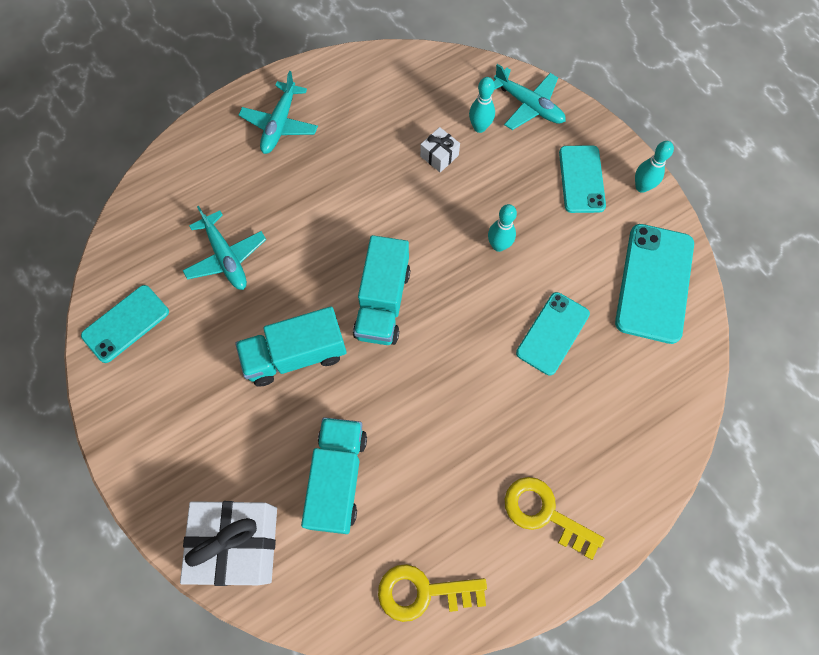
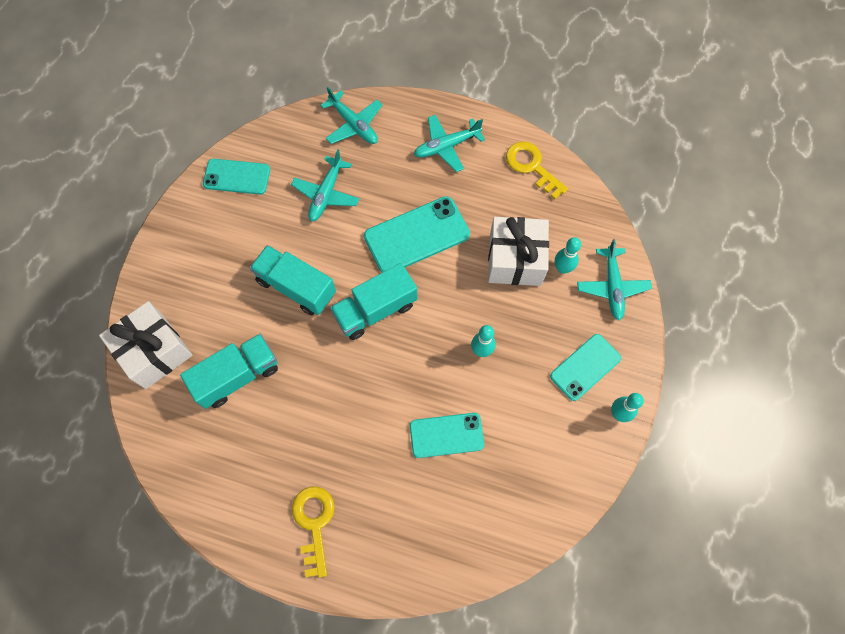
camera: 50 degrees right, 0 degrees up
yellow key [378,564,487,622] -> yellow key moved to [506,141,568,199]
white gift [420,127,460,172] -> white gift [488,217,549,286], size x2.16
turquoise phone [615,224,694,344] -> turquoise phone moved to [364,196,470,272]
none -> turquoise plane [320,87,382,144]

